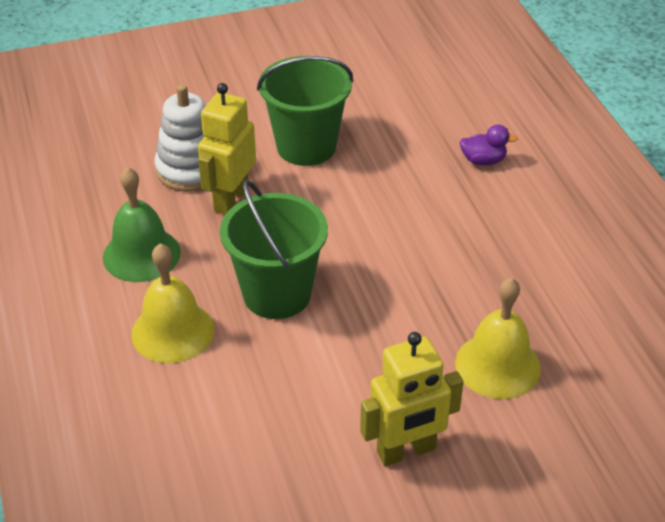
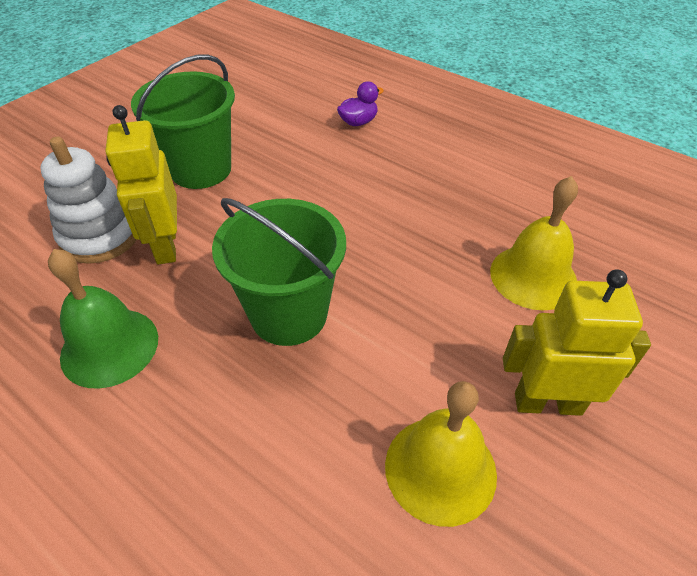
camera: 35 degrees left, 5 degrees up
yellow bell [131,243,214,363] -> yellow bell moved to [385,381,497,527]
yellow robot [360,332,464,466] -> yellow robot turned 120 degrees counterclockwise [503,269,651,416]

